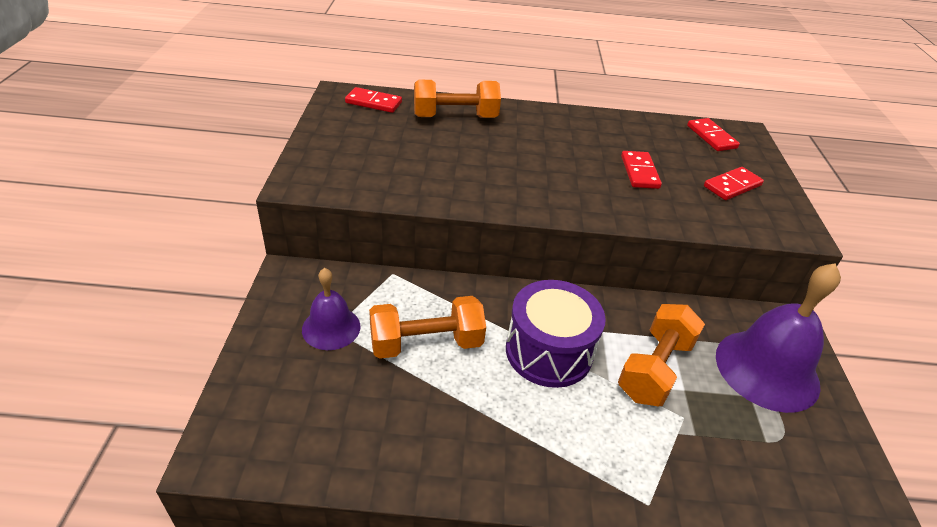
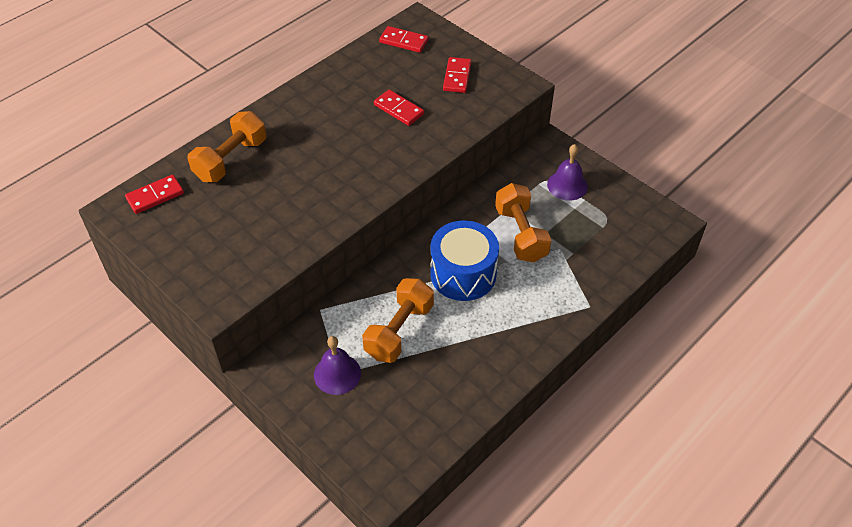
camera: 45 degrees left, 10 degrees up
purple drum [506,280,606,388] -> blue drum [430,220,499,301]
purple bell [716,263,841,413] -> purple bell [547,144,588,201], size x0.57

